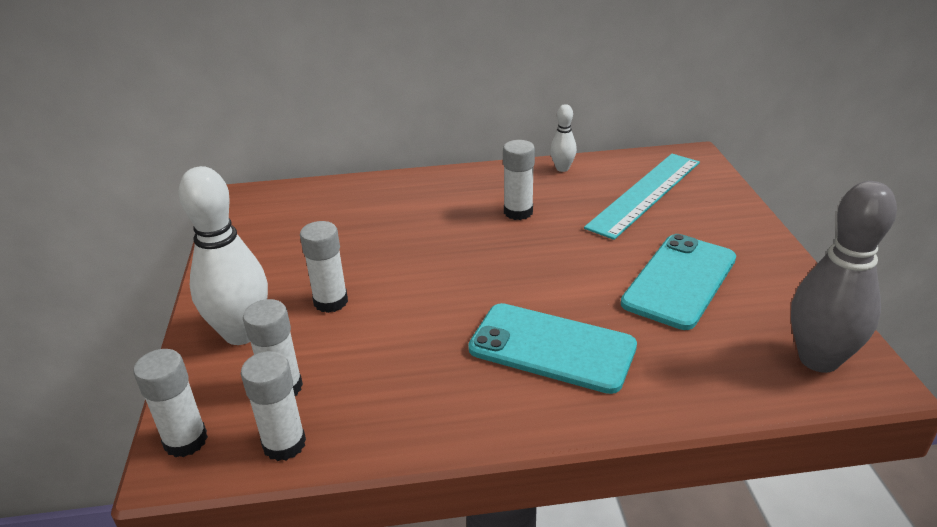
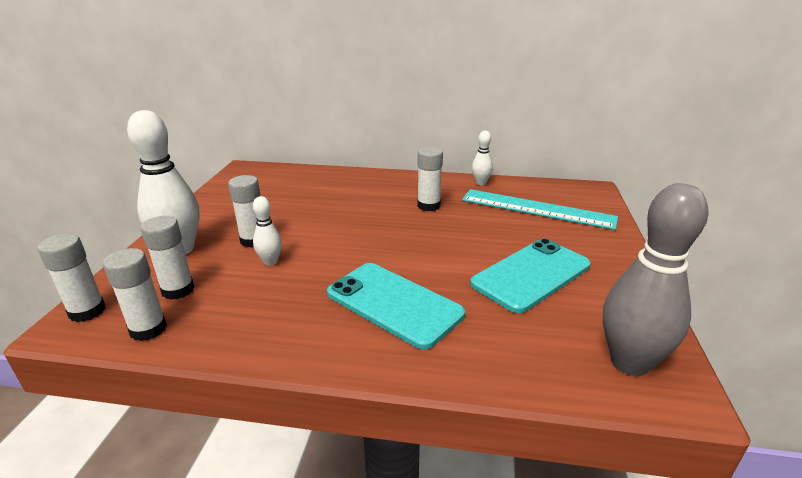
camera: 15 degrees right, 5 degrees down
turquoise ruler [584,154,700,240] -> turquoise ruler turned 60 degrees clockwise [462,189,618,230]
none -> white bowling pin [253,196,282,266]

